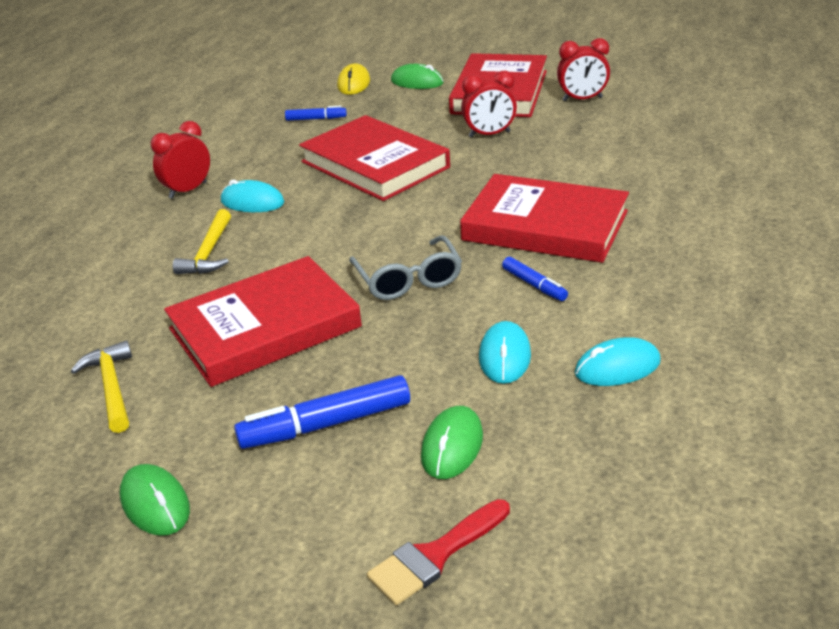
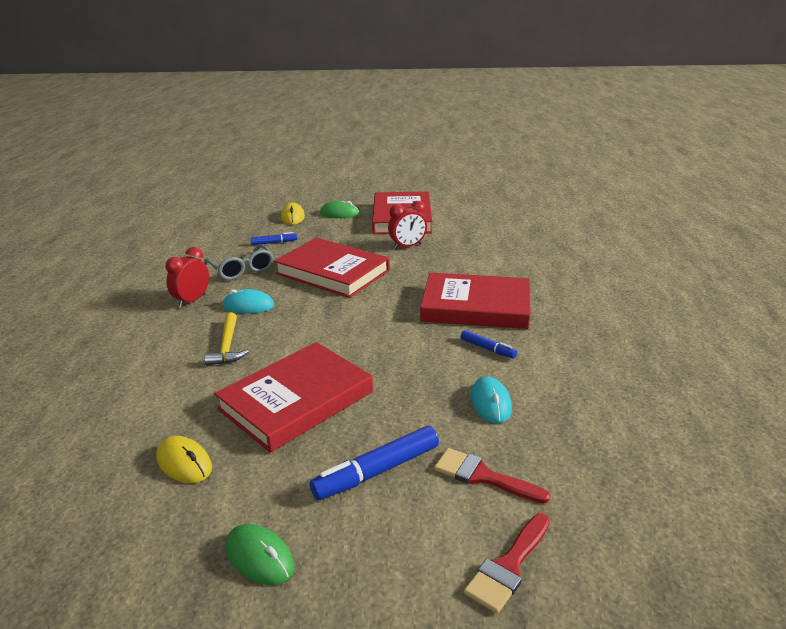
camera: 15 degrees left, 5 degrees down
yellow hammer [71,340,132,433] -> yellow mouse [156,436,212,483]
grey glasses [349,235,462,300] -> grey glasses moved to [204,244,274,280]
green mouse [421,406,483,479] -> red brush [434,448,551,503]
red clock [557,38,610,101] -> none
turquoise mouse [575,337,661,386] -> none

